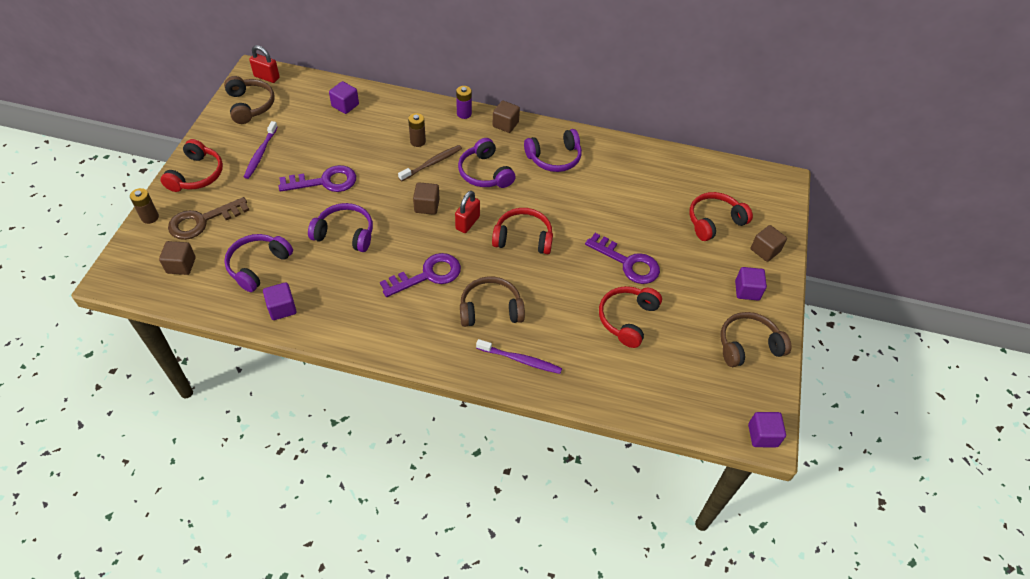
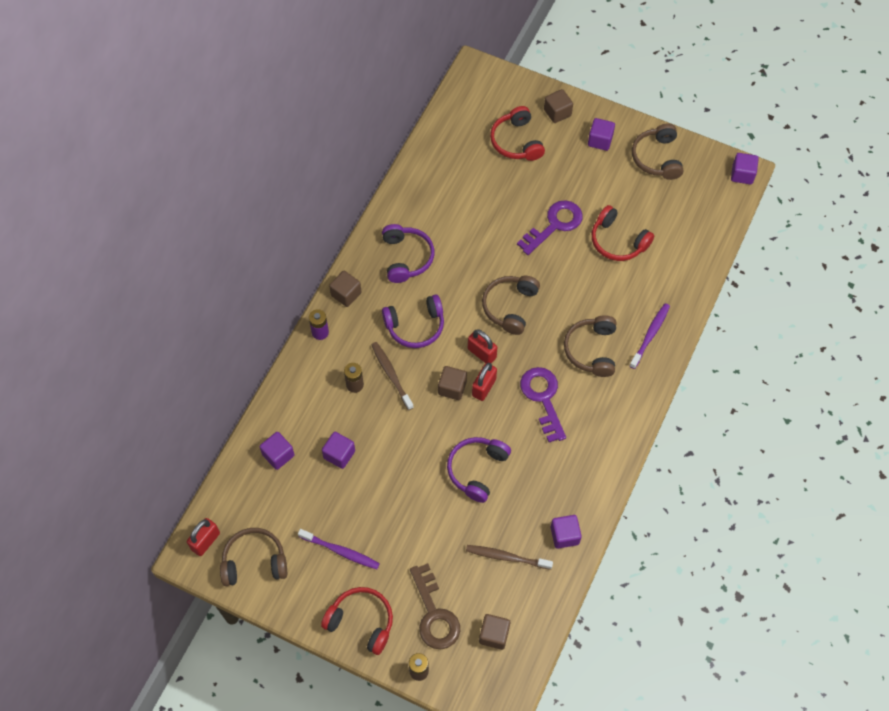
camera: 75 degrees left, 10 degrees up
purple headphones [224,234,293,292] -> brown toothbrush [466,545,553,570]
purple key [278,165,356,192] -> none
red headphones [492,208,553,254] -> brown headphones [482,276,540,335]
none -> purple cube [322,432,355,469]
none -> red padlock [472,363,497,401]

